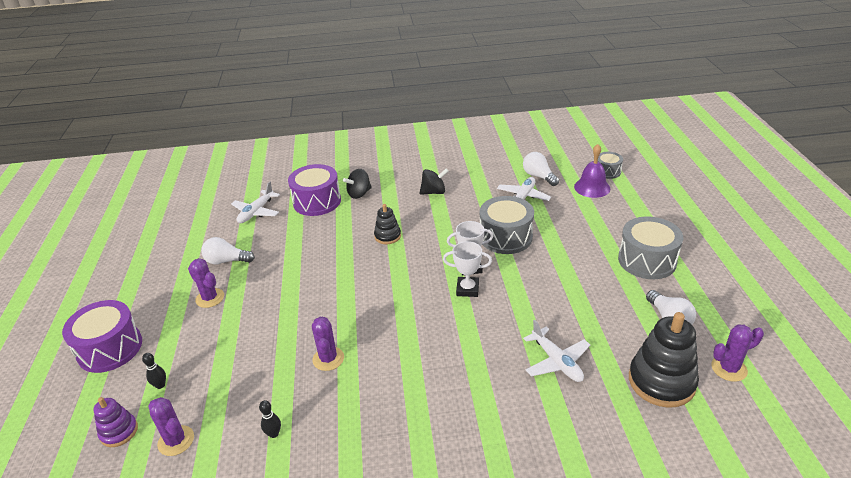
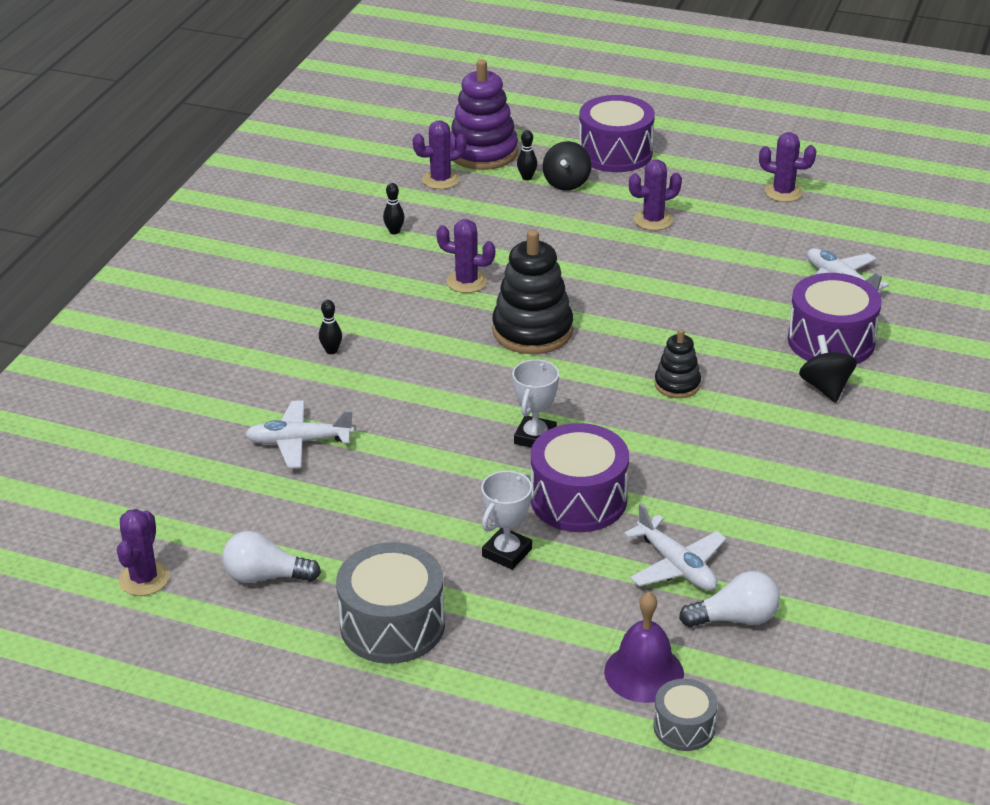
camera: 115 degrees right, 0 degrees up
purple stacking toy [93,397,138,447] -> purple stacking toy [450,60,518,170], size x1.82
white light bulb [201,237,255,264] -> none
black spinning top [420,169,448,195] -> black spinning top moved to [543,141,591,191]
white trophy [443,241,492,297] -> white trophy moved to [481,471,532,570]
grey drum [480,196,534,254] -> purple drum [531,423,629,532]
black stacking toy [629,312,699,408] -> black stacking toy moved to [492,230,573,354]
none -> black bowling pin [319,300,342,354]
none -> purple cactus [759,132,816,202]

